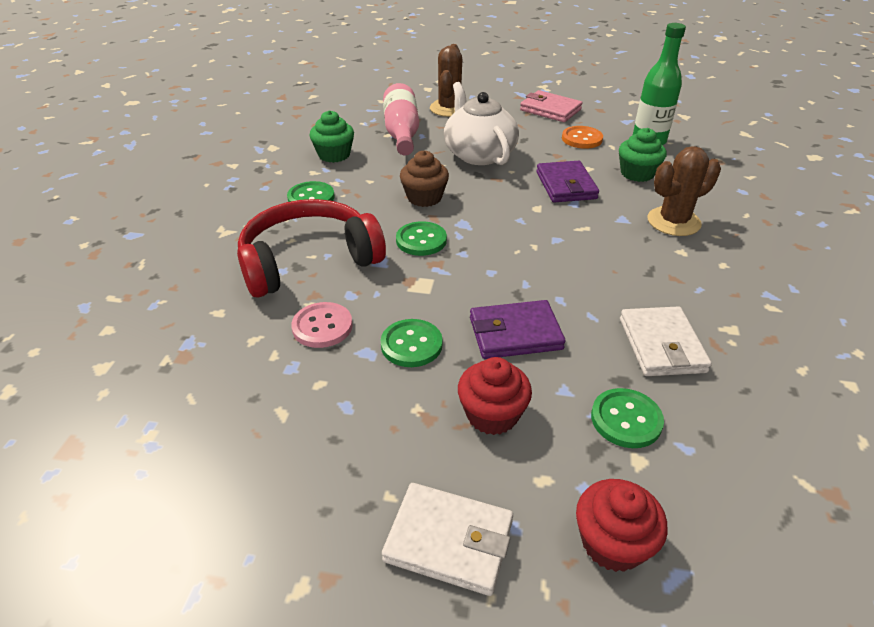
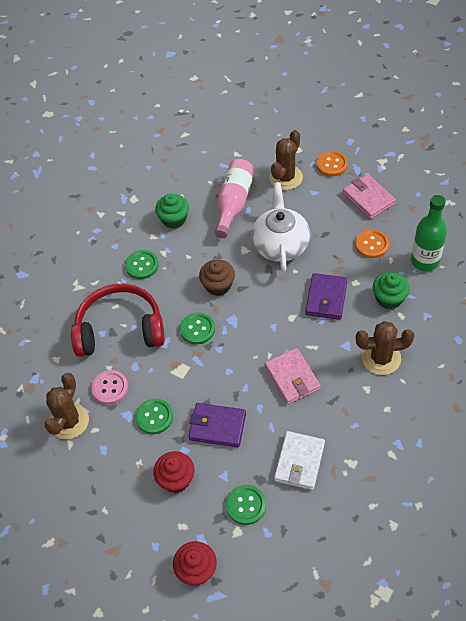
camera: 25 degrees right, 15 degrees up
white wallet [382,483,513,596] -> none
none -> brown cactus [44,373,89,439]
none -> pink wallet [265,348,321,404]
none -> orange button [316,151,348,176]

